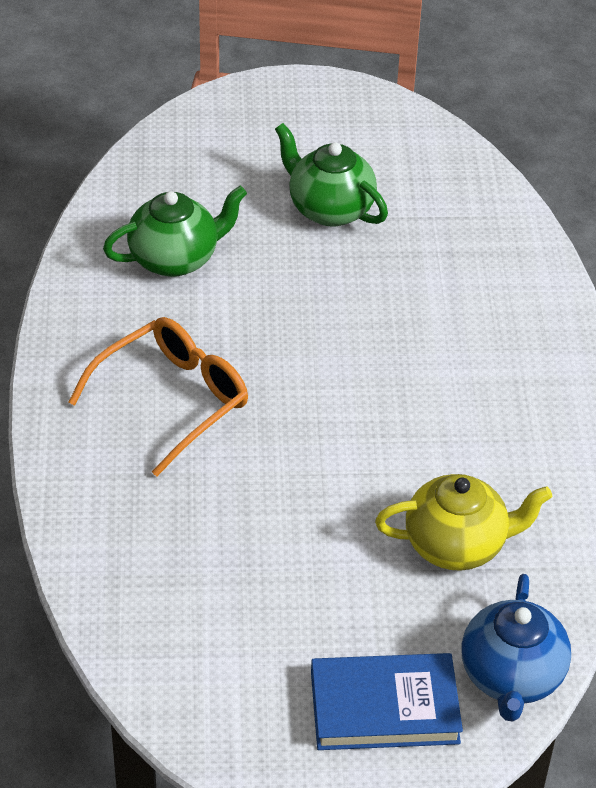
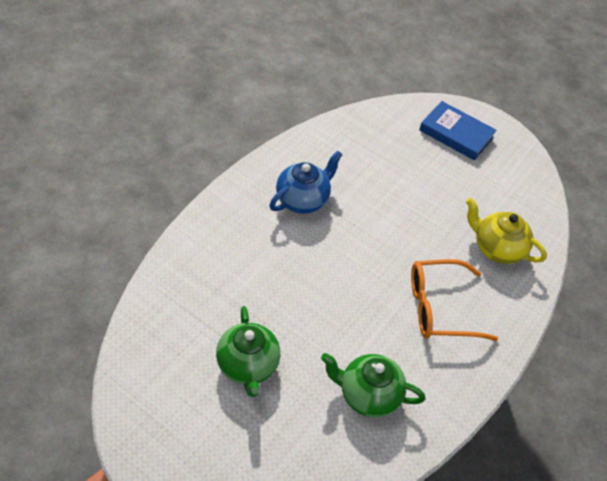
camera: 145 degrees left, 5 degrees up
yellow teapot [375,474,552,571] -> yellow teapot moved to [466,198,547,264]
blue teapot [461,574,571,722] -> blue teapot moved to [270,151,343,214]

